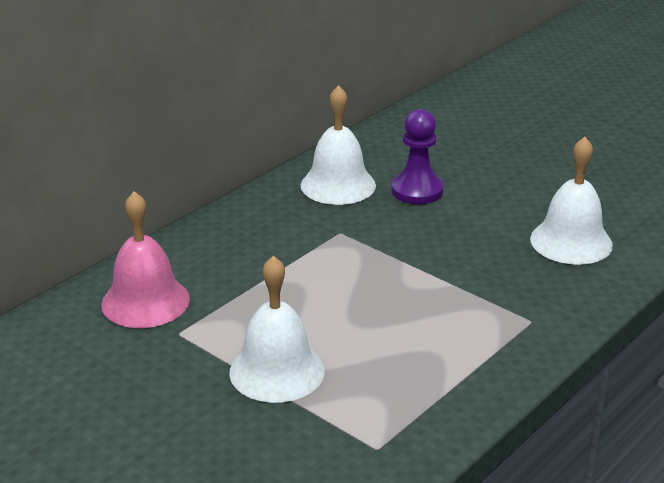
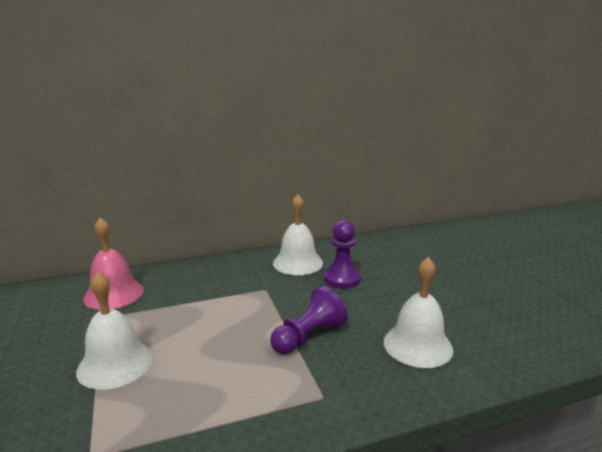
camera: 30 degrees right, 10 degrees down
none -> purple pawn [270,286,348,354]

